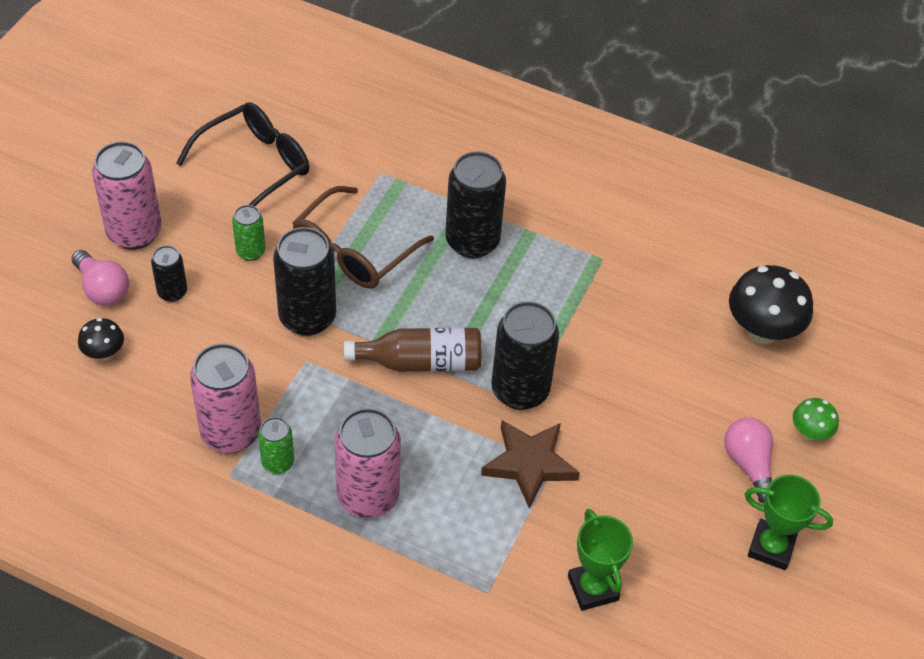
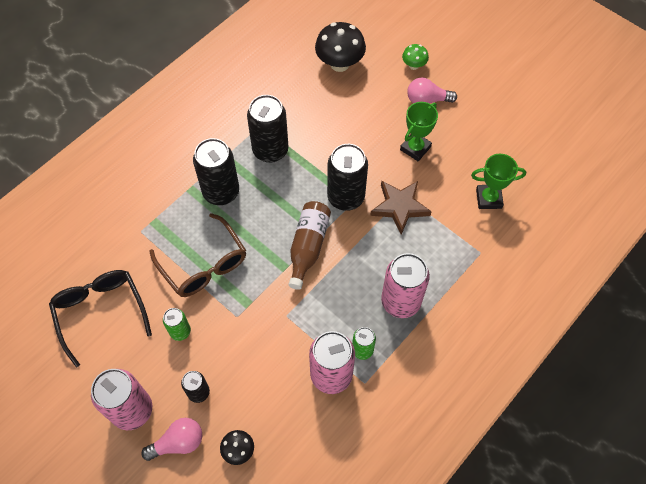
camera: 70 degrees left, 10 degrees up
black can [273,227,336,336] -> black can moved to [247,95,289,163]
green trophy [744,475,833,570] -> green trophy moved to [400,102,438,161]

